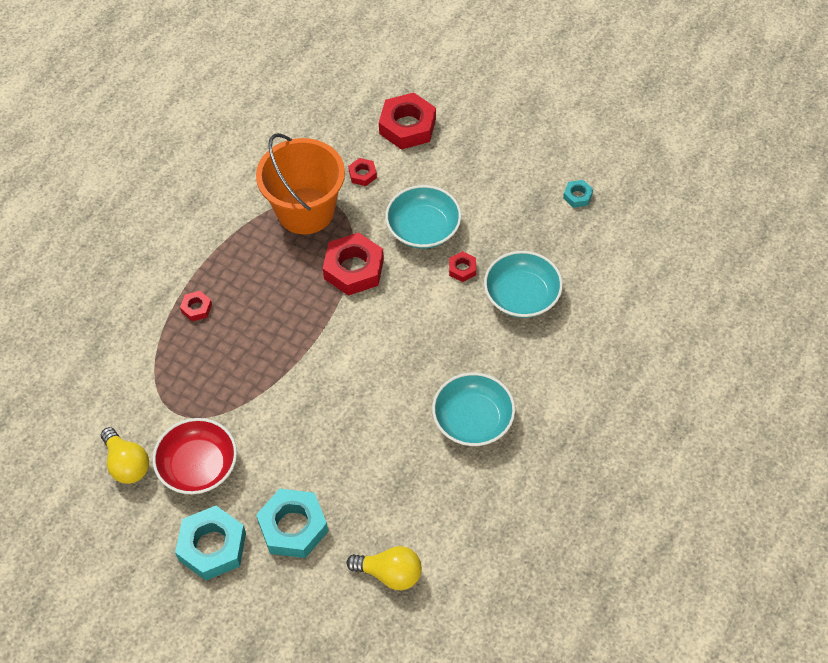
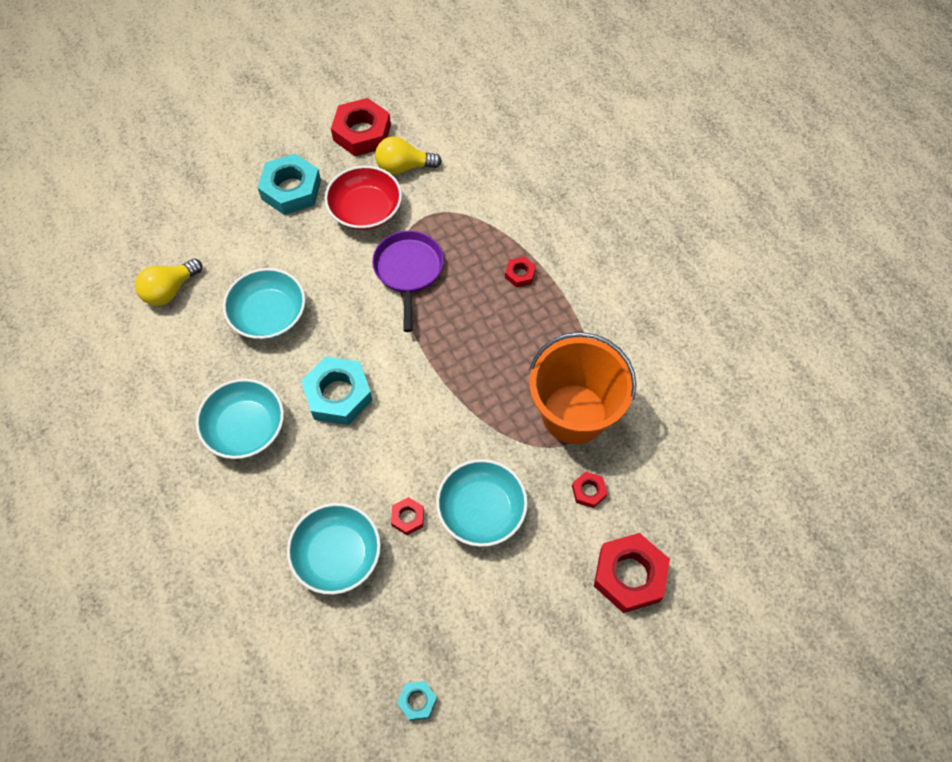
camera: 120 degrees right, 5 degrees up
turquoise nut [256,489,328,558] -> turquoise nut moved to [301,356,373,425]
red nut [323,232,384,296] -> red nut moved to [331,98,391,156]
none -> turquoise bowl [223,268,306,339]
none -> purple pan [372,231,444,332]

